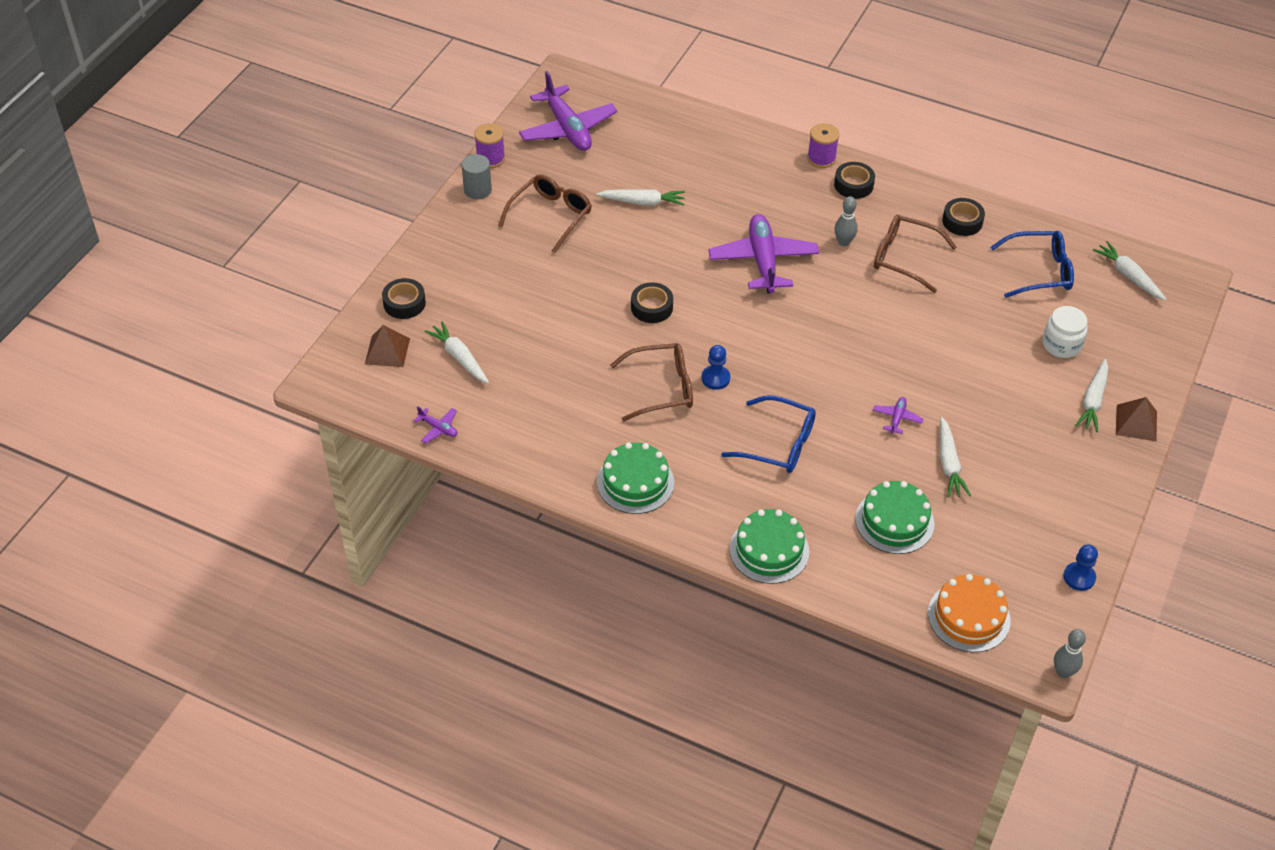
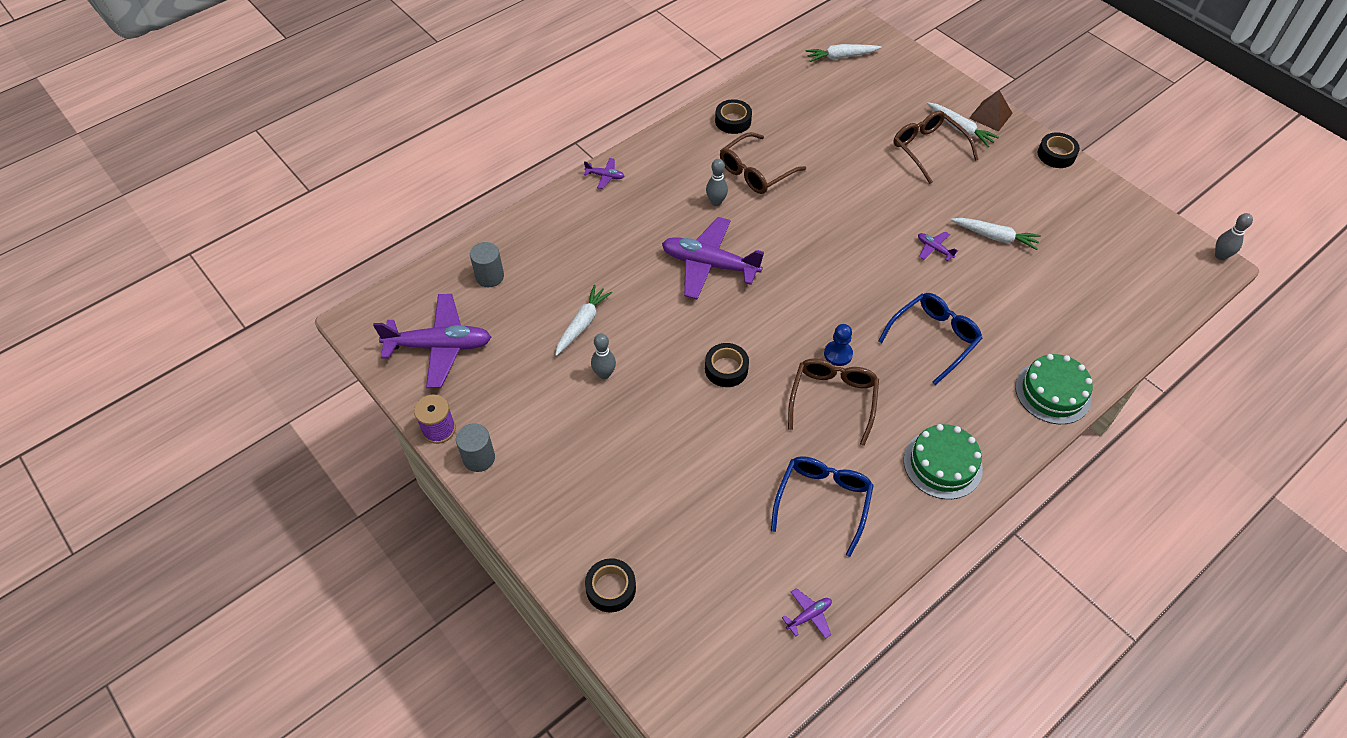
camera: 65 degrees left, 5 degrees up
brown pyramid [365,325,410,367] -> none
white carrot [424,321,489,384] -> none
brown glasses [499,174,592,253] -> brown glasses moved to [893,111,979,184]
purple spool [807,123,839,168] -> purple plane [584,158,624,189]
black tape [834,162,875,199] -> black tape moved to [1038,132,1080,168]
green cake [855,481,934,554] -> none
orange cake [928,574,1011,652] -> none
blue glasses [990,231,1074,298] -> blue glasses moved to [771,456,874,557]
white jar [1043,306,1088,358] -> none
blue pawn [1063,545,1098,591] -> none
none -> grey cylinder [470,242,504,287]
none -> grey bowling pin [591,334,616,379]

